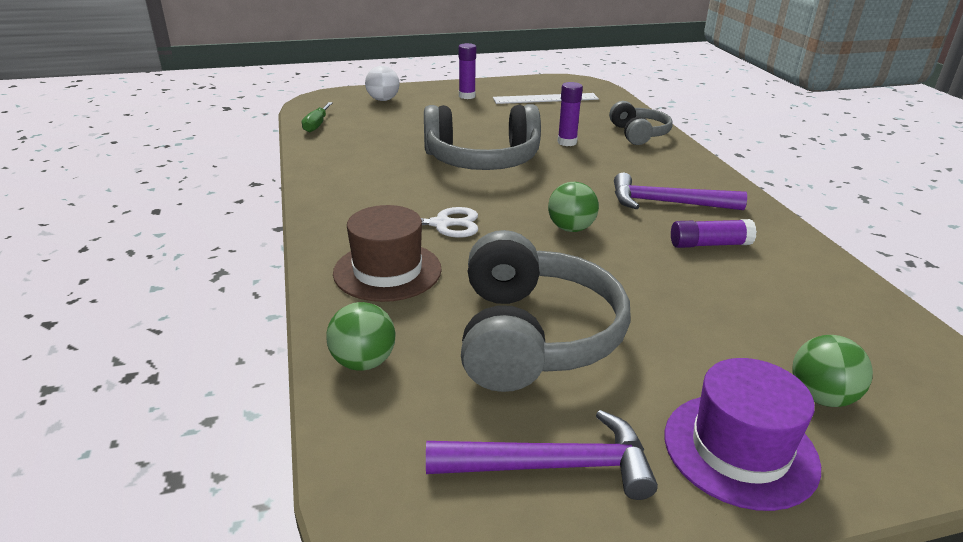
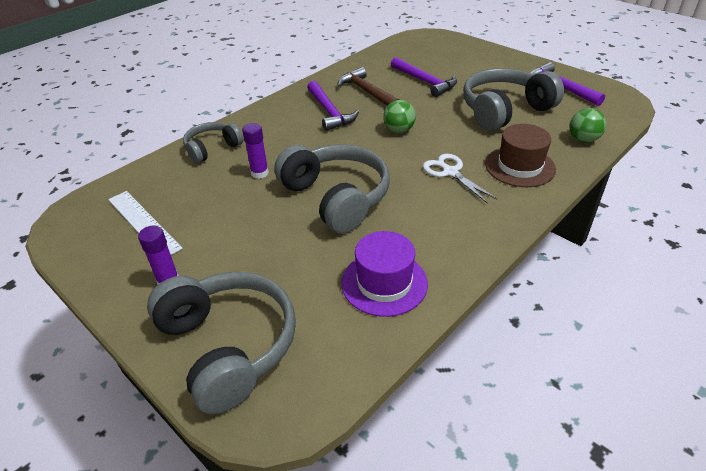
camera: 120 degrees left, 10 degrees up
green screwdriver [302,102,333,133] -> none
white ball [365,66,400,101] -> grey headphones [147,272,296,414]
purple hat [665,358,821,511] -> purple hat moved to [341,231,428,317]
purple glue stick [671,219,757,248] -> brown hammer [338,67,399,106]
green ball [793,335,873,407] -> none
none -> purple hammer [391,57,457,97]

